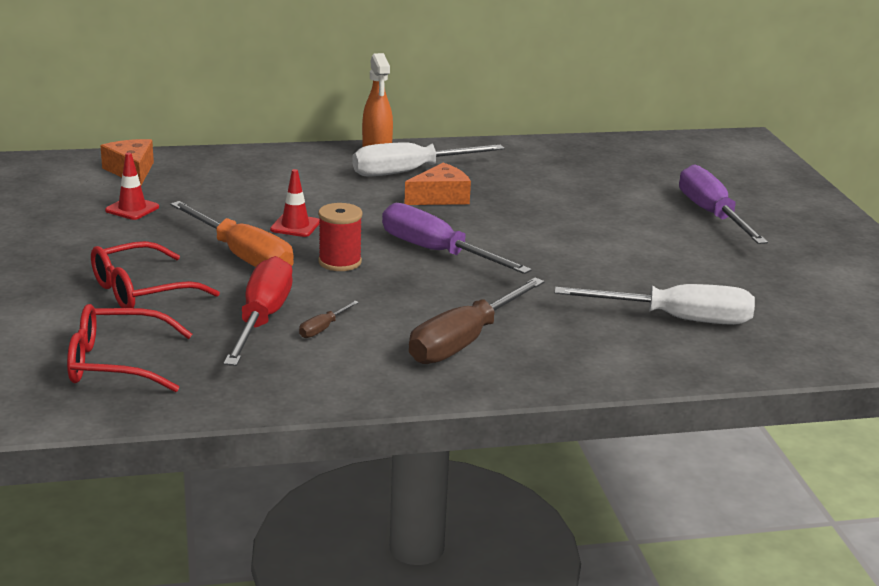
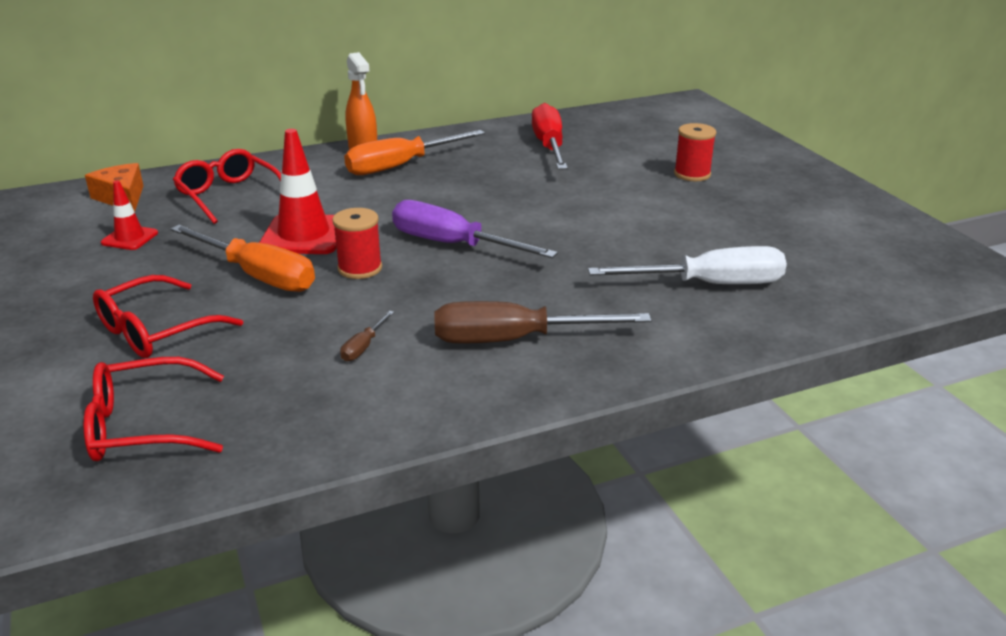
camera: 10 degrees left, 5 degrees up
red screwdriver [223,256,293,366] -> red screwdriver moved to [532,103,568,170]
red traffic cone [270,169,320,237] -> red traffic cone [259,129,337,254], size x1.81
white screwdriver [352,142,504,177] -> orange screwdriver [344,130,485,175]
orange cheese [404,163,471,205] -> none
brown screwdriver [409,278,545,364] -> brown screwdriver turned 60 degrees clockwise [435,301,652,344]
purple screwdriver [679,164,768,244] -> red spool [674,123,716,181]
none -> red glasses [173,149,281,224]

